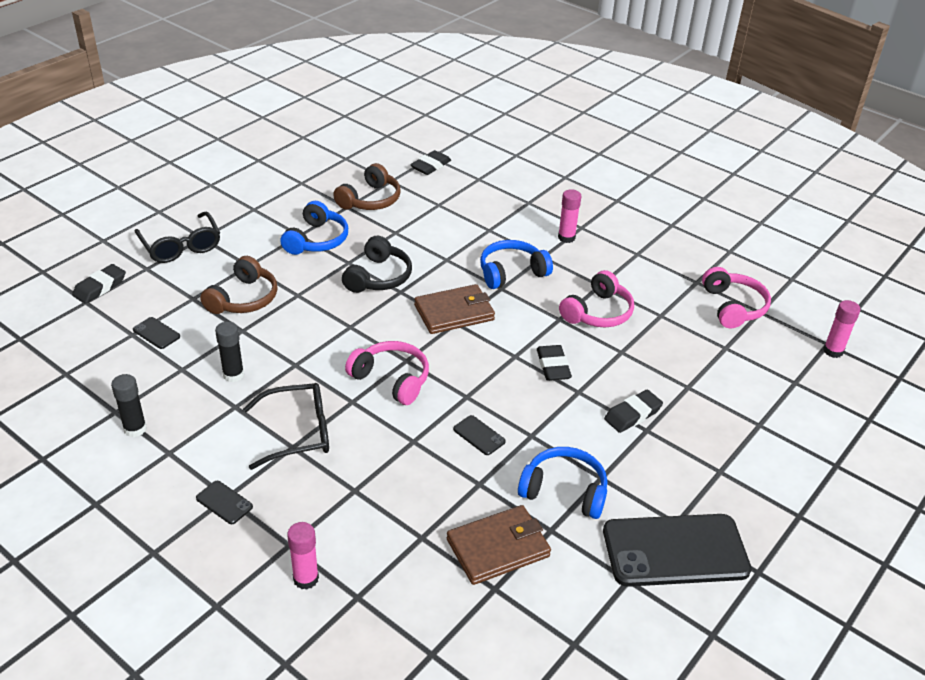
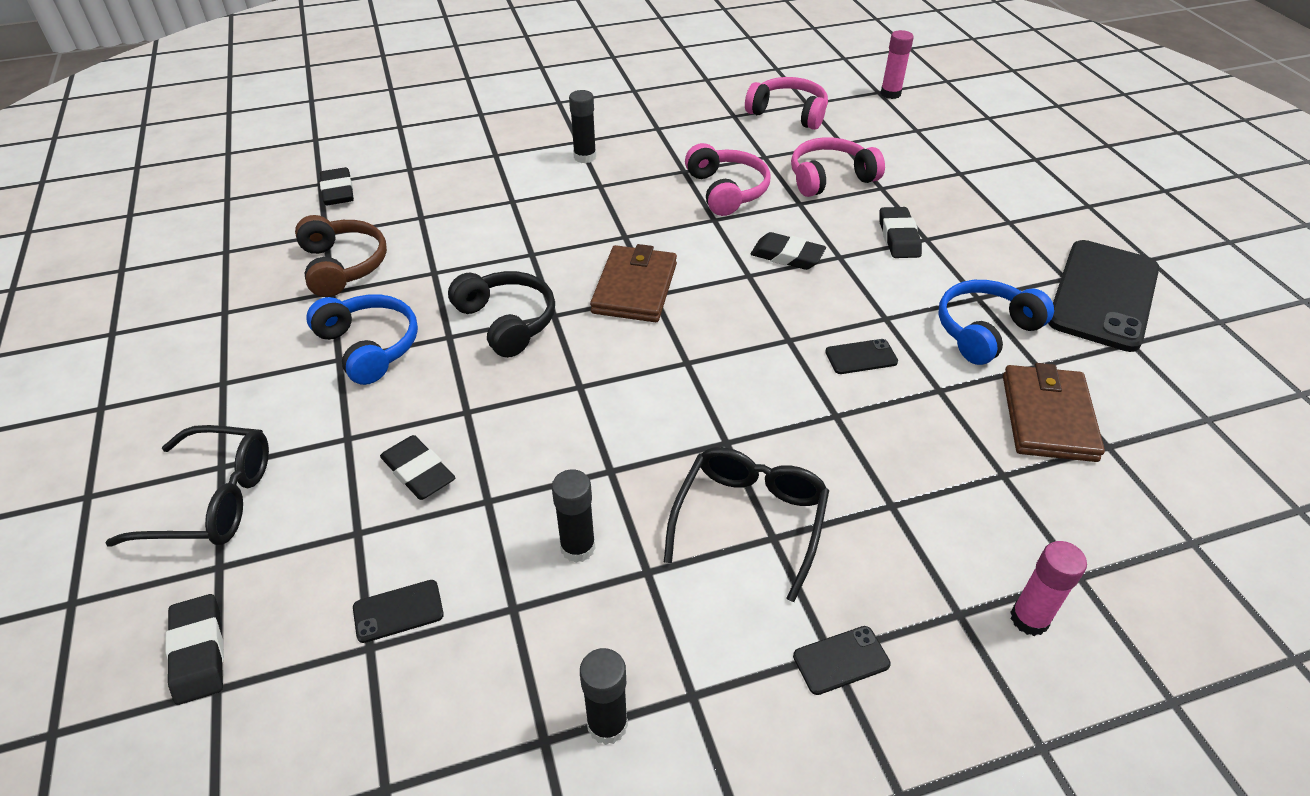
camera: 55 degrees left, 5 degrees up
brown headphones [200,256,277,314] -> black eraser [380,435,455,500]
pink headphones [345,341,429,405] -> pink headphones moved to [791,137,885,197]
blue headphones [480,240,553,289] -> none
pink glue stick [558,189,581,243] -> black glue stick [569,90,596,164]

